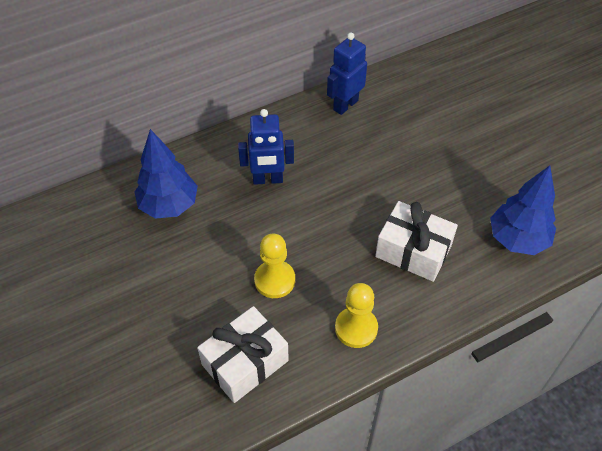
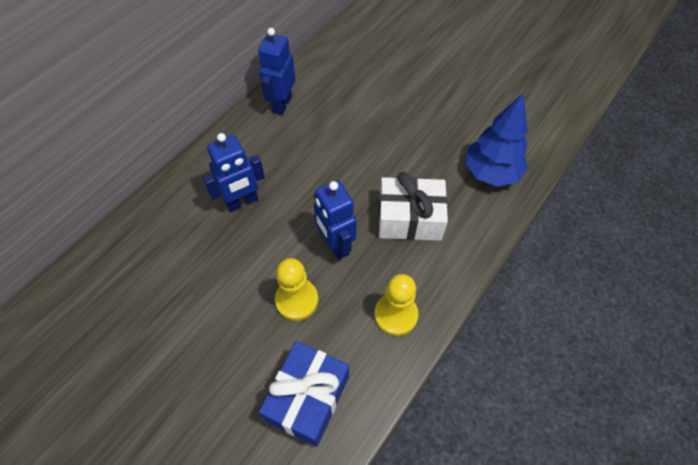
camera: 25 degrees left, 5 degrees up
blue tree [135,129,198,219] -> none
white gift [197,306,289,403] -> blue gift [259,341,349,446]
none -> blue robot [314,180,357,260]

